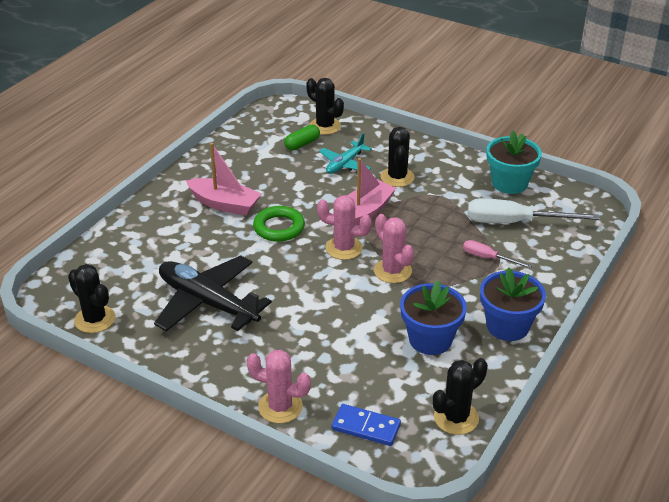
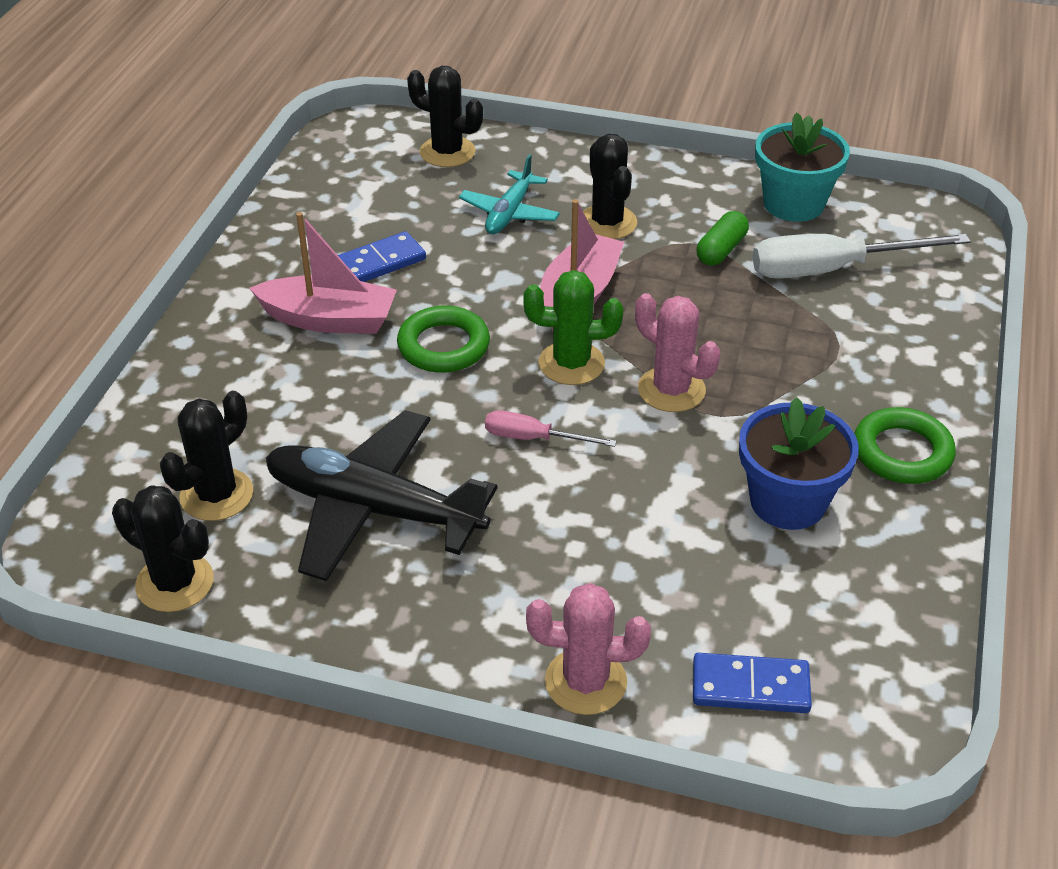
camera: 15 degrees left, 5 degrees up
green capsule [284,125,320,150] -> green capsule moved to [696,211,749,266]
pink cactus [317,195,372,260] -> green cactus [523,270,623,385]
black cactus [433,358,488,435] -> black cactus moved to [160,391,253,521]
pink screwdriver [463,240,532,269] -> pink screwdriver moved to [485,410,617,447]
blue flower pot [480,267,546,341] -> green ring [854,407,956,484]
none -> blue domino [338,231,426,282]

